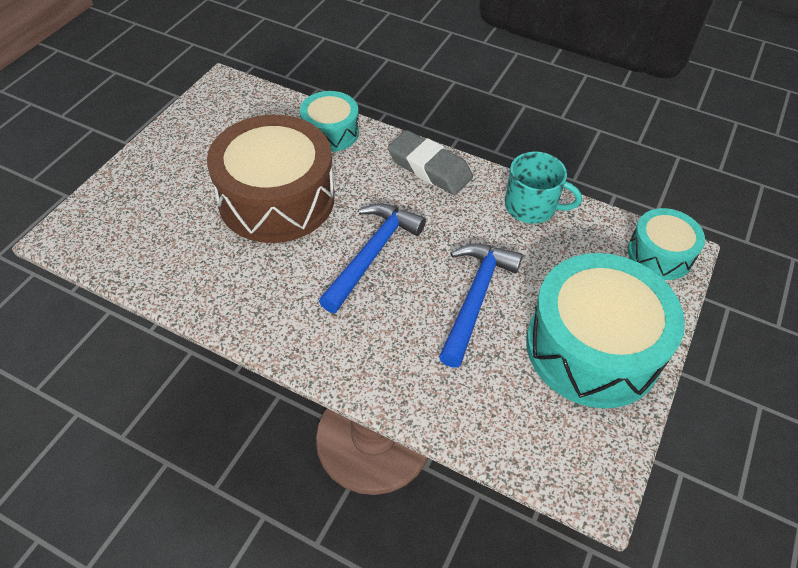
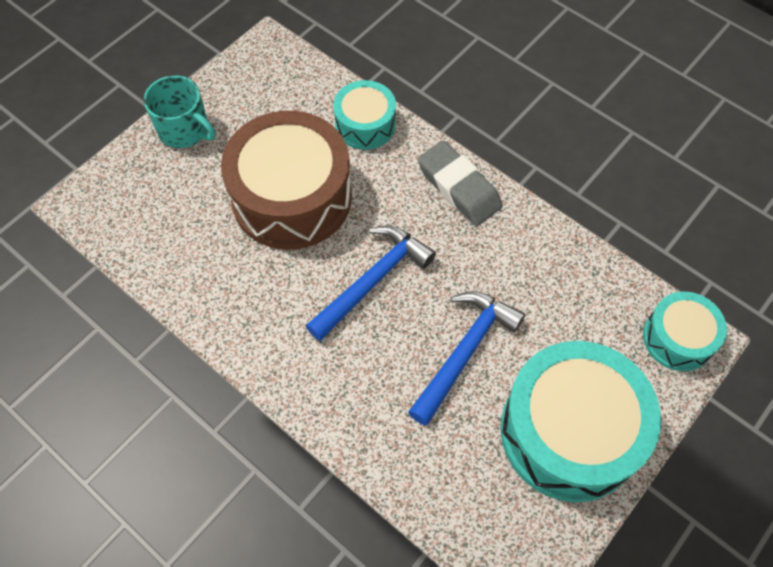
camera: 15 degrees right, 10 degrees up
turquoise mug [505,151,582,224] -> turquoise mug moved to [144,75,216,148]

